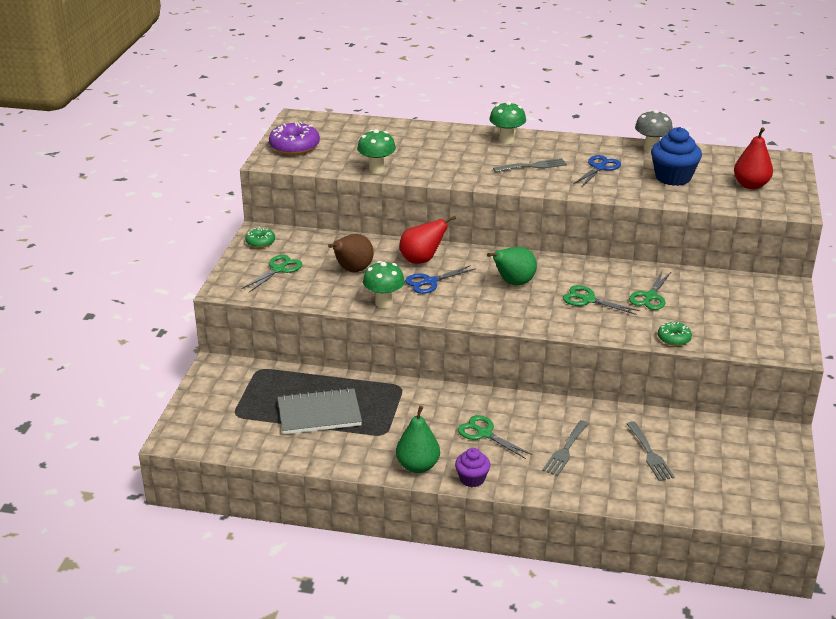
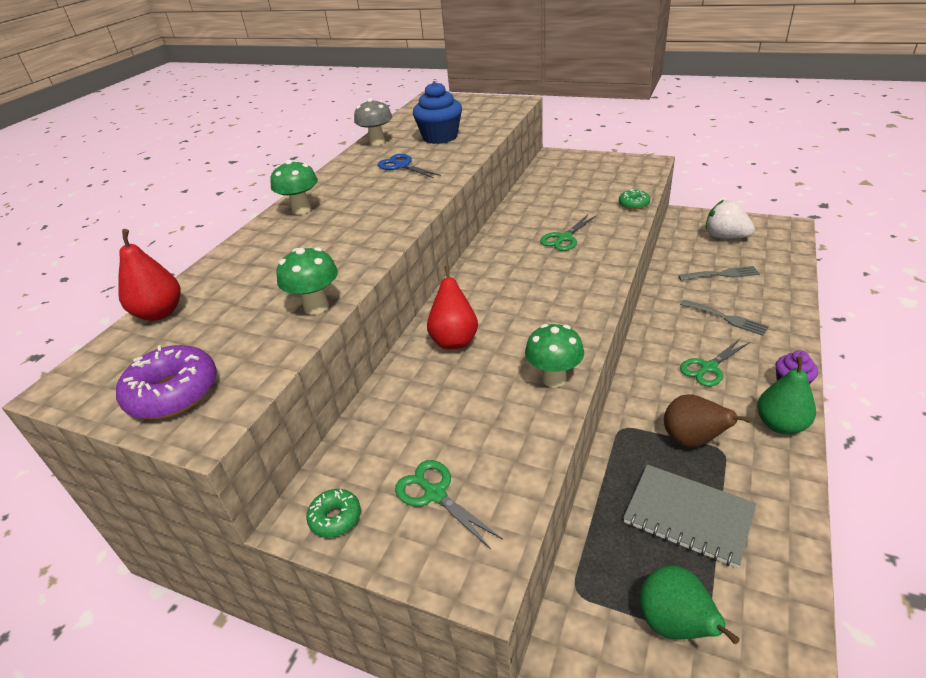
camera: 75 degrees left, 5 degrees up
grey notebook [277,388,362,434] -> grey notebook turned 60 degrees counterclockwise [623,464,756,568]
brown pear [328,234,374,272] -> brown pear moved to [664,394,752,448]
blue scissors [405,265,476,294] -> none
green pear [487,247,537,286] -> green pear moved to [640,566,740,644]
grey fork [493,158,567,173] -> none
green scissors [629,271,672,310] -> none
red pear [734,127,773,189] -> red pear moved to [118,229,181,321]
none -> white strawberry [706,200,755,238]

